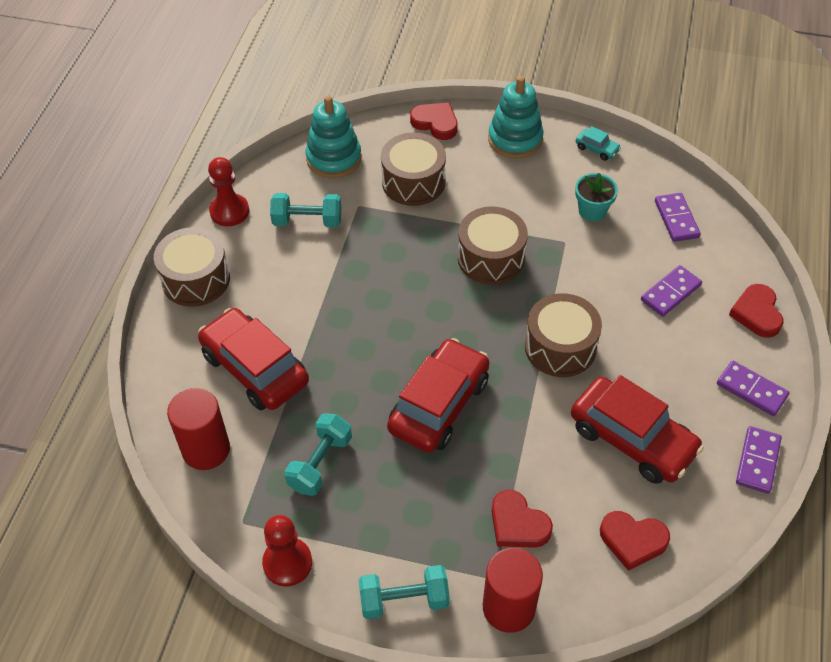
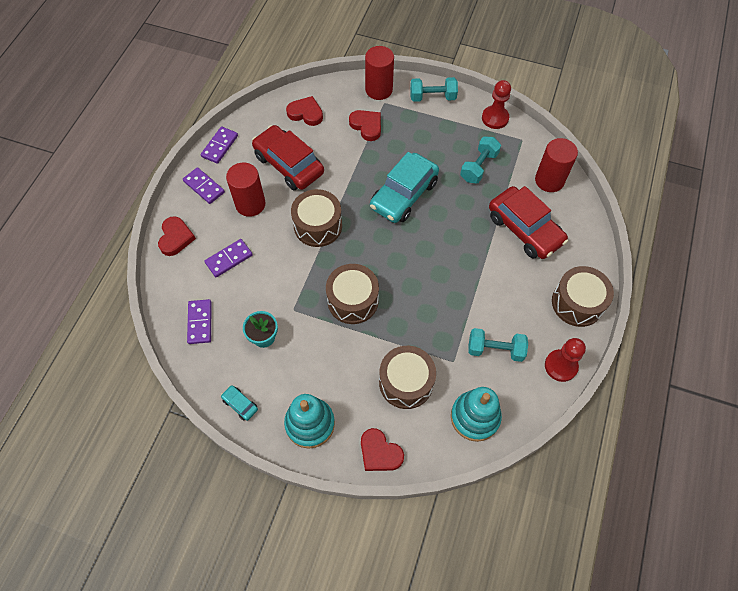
camera: 175 degrees left, 10 degrees up
red car [387,338,489,453] -> turquoise car [370,152,439,223]
none -> red cylinder [226,162,266,217]

